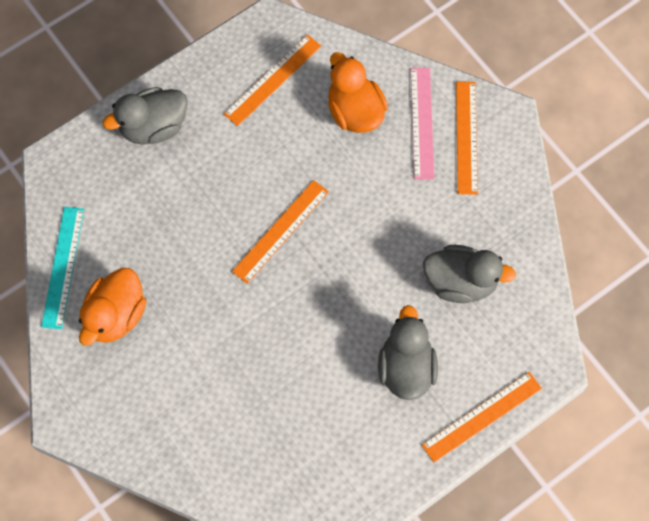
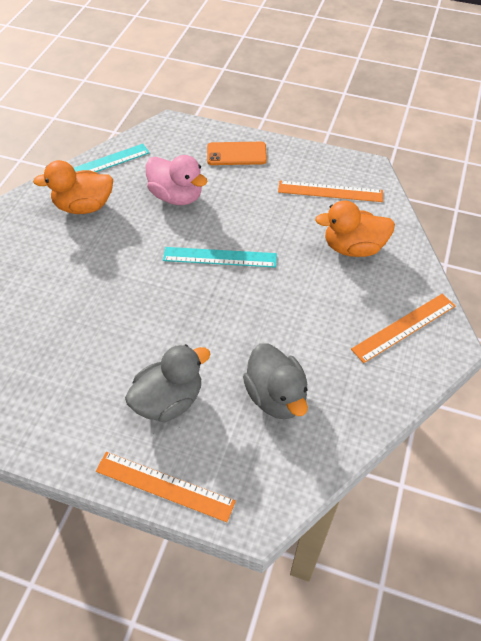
camera: 55 degrees right, 15 degrees down
grey duck [103,87,188,145] -> orange phone [207,142,267,165]
orange ruler [232,180,329,284] -> turquoise ruler [163,247,277,268]
orange duck [328,52,388,133] -> orange duck turned 120 degrees counterclockwise [315,200,395,257]
pink ruler [411,68,434,180] -> none
none -> pink duck [145,155,208,205]

